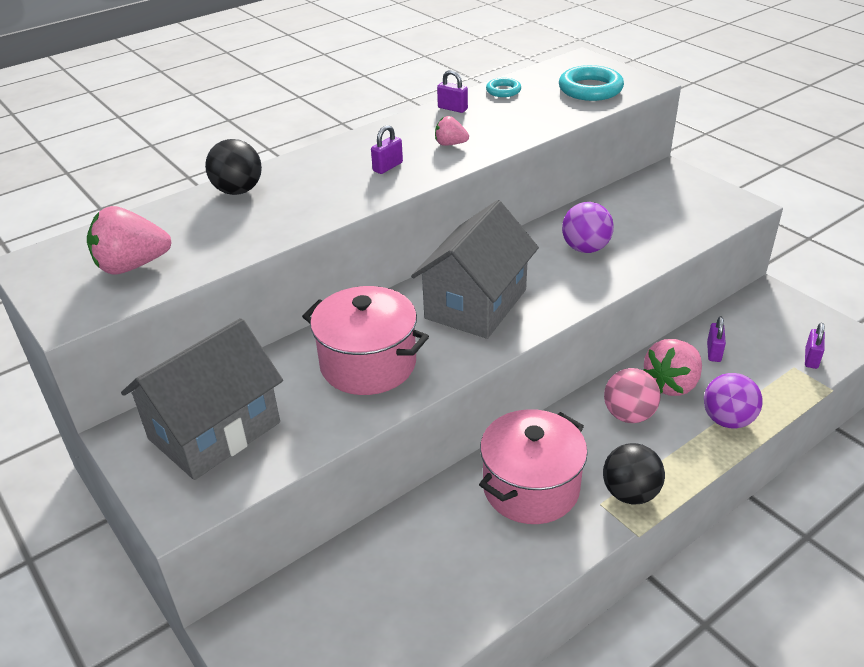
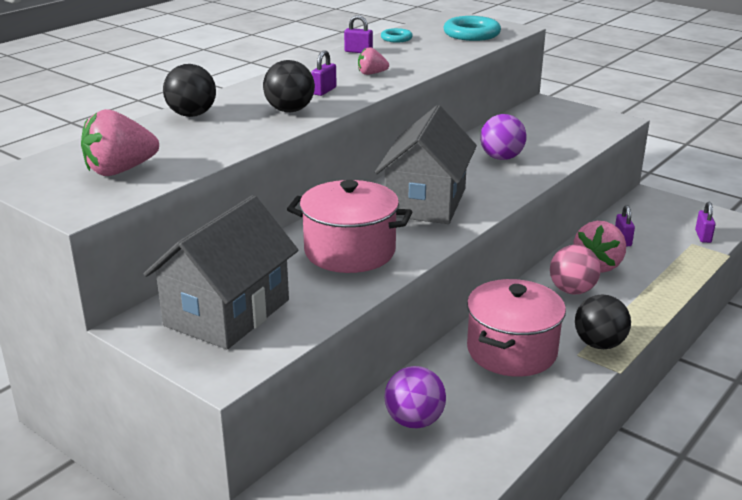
camera: 15 degrees left, 10 degrees down
purple ball [704,373,763,428] -> purple ball moved to [384,366,446,428]
none -> black ball [263,60,315,112]

